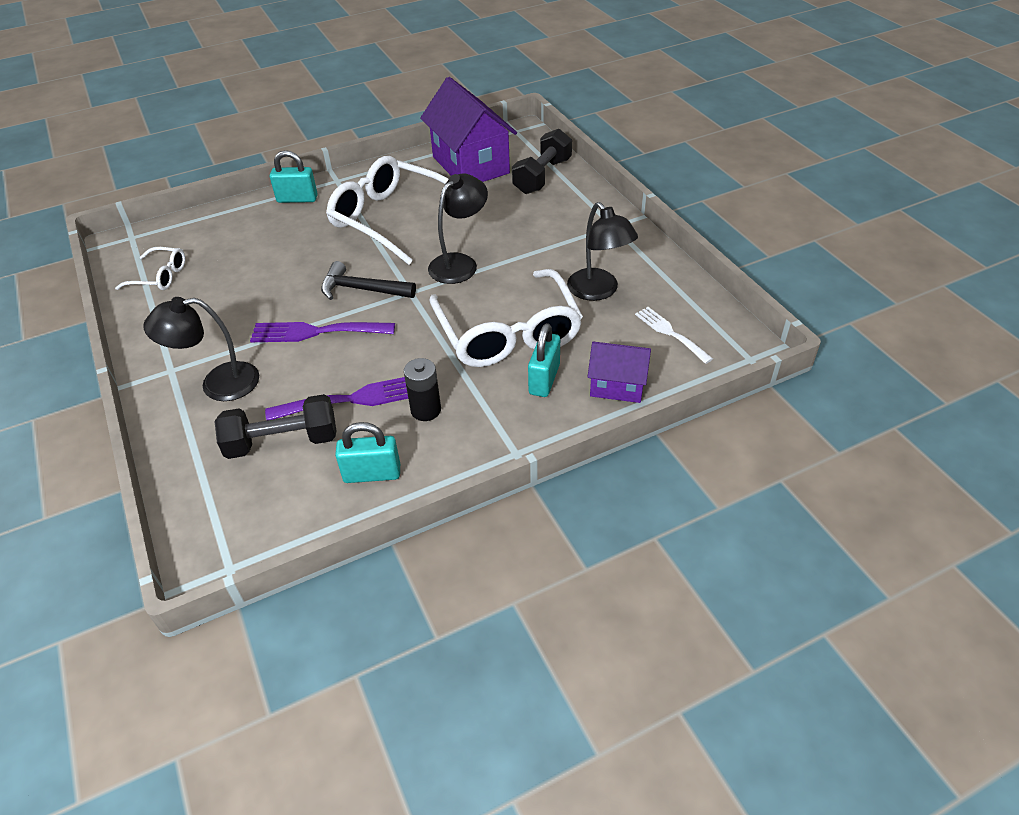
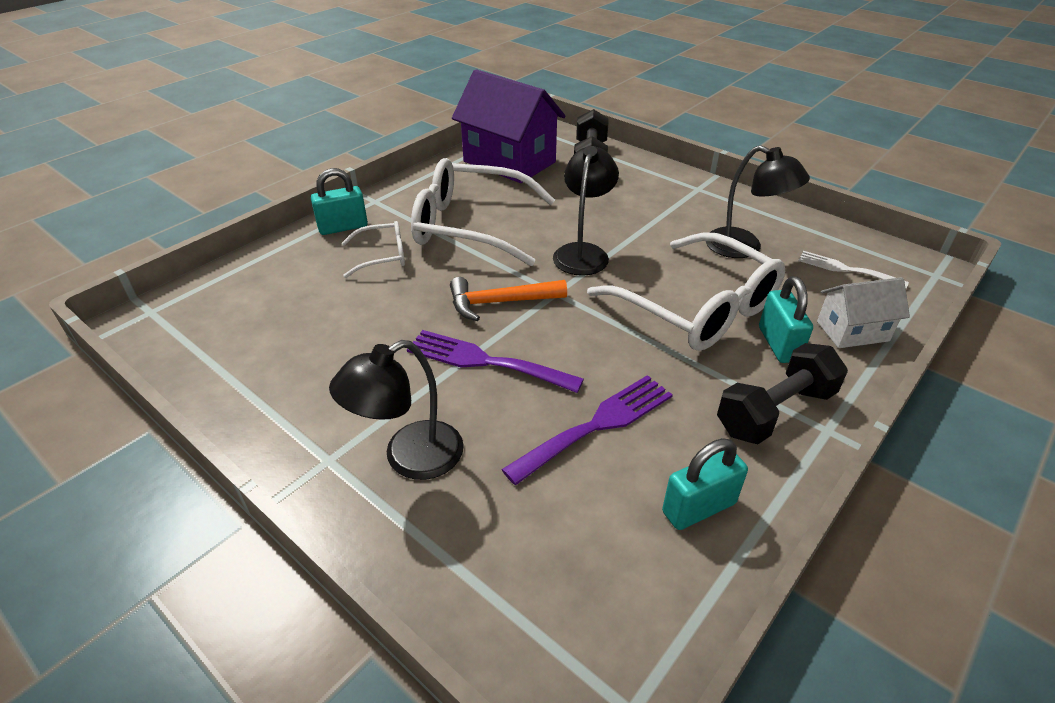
camera: 25 degrees left, 5 degrees down
white glasses [115,247,185,290] -> white glasses moved to [342,221,405,278]
black dumbbell [214,394,336,459] -> black dumbbell moved to [717,343,848,444]
purple fork [250,322,395,342] -> purple fork turned 45 degrees clockwise [407,330,584,393]
black hammer [321,261,416,300] -> orange hammer [450,277,567,321]
black battery [404,358,441,421] -> none
purple house [588,342,651,403] -> white house [817,277,910,348]

